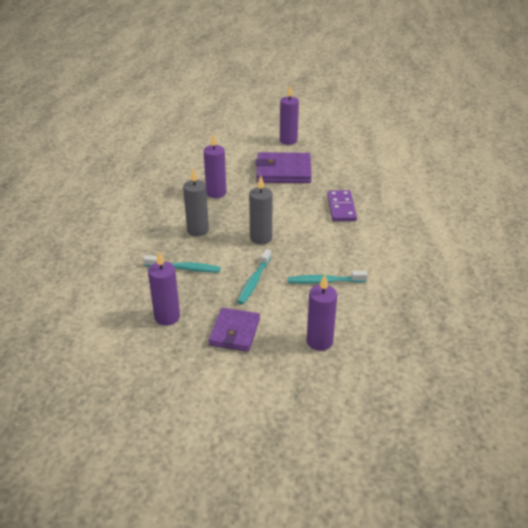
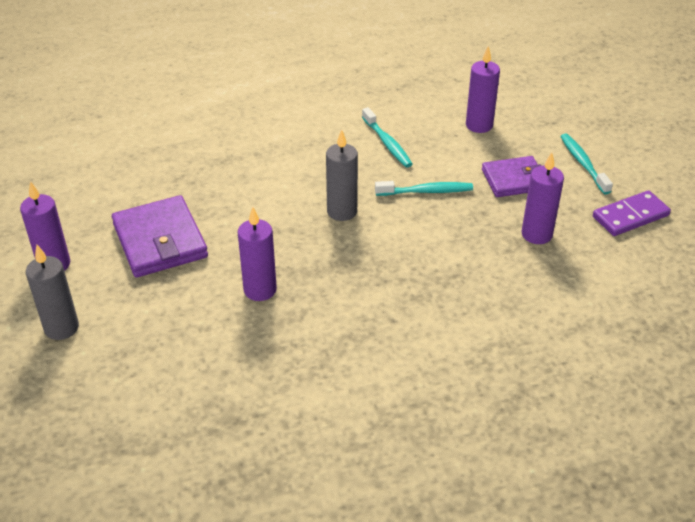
camera: 115 degrees left, 5 degrees up
turquoise toothbrush [143,255,221,272] -> turquoise toothbrush moved to [560,134,613,194]
grey candle [183,168,209,237] -> grey candle moved to [26,245,79,340]
purple domino [327,190,357,222] -> purple domino moved to [593,190,671,236]

